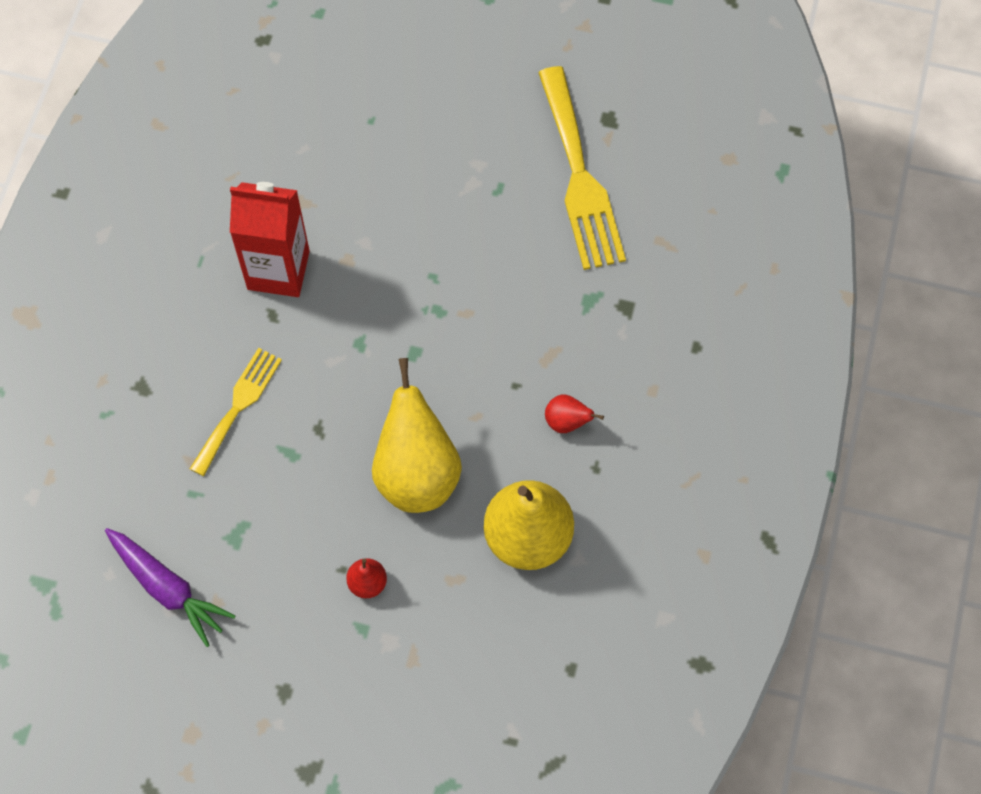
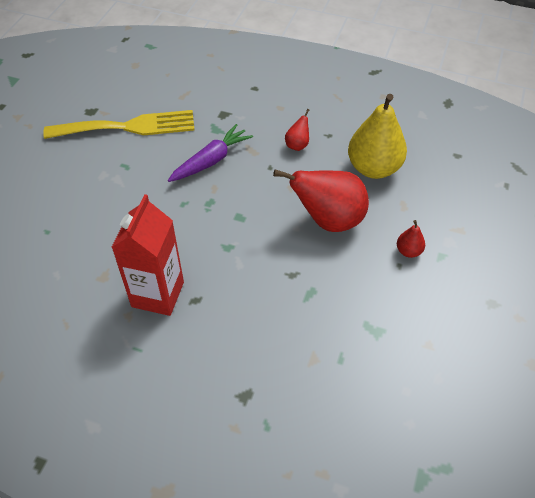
camera: 85 degrees left, 15 degrees down
purple carrot [105,528,236,647] -> purple carrot moved to [168,124,253,182]
yellow fork [190,348,282,476] -> none
yellow pear [372,358,462,513] -> red pear [273,170,369,232]

